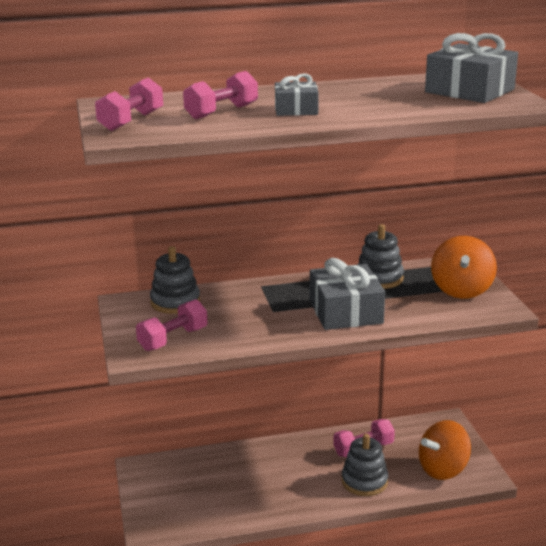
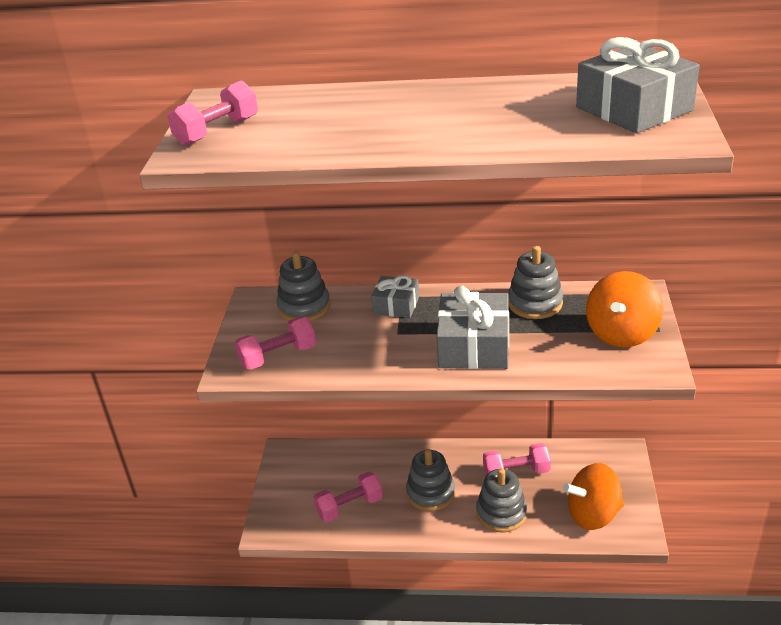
camera: 20 degrees right, 10 degrees up
pink dumbbell [183,71,258,119] -> pink dumbbell moved to [313,472,383,522]
grey gift [275,73,319,116] -> grey gift moved to [371,275,419,318]
none -> grey stacking toy [406,449,455,511]

